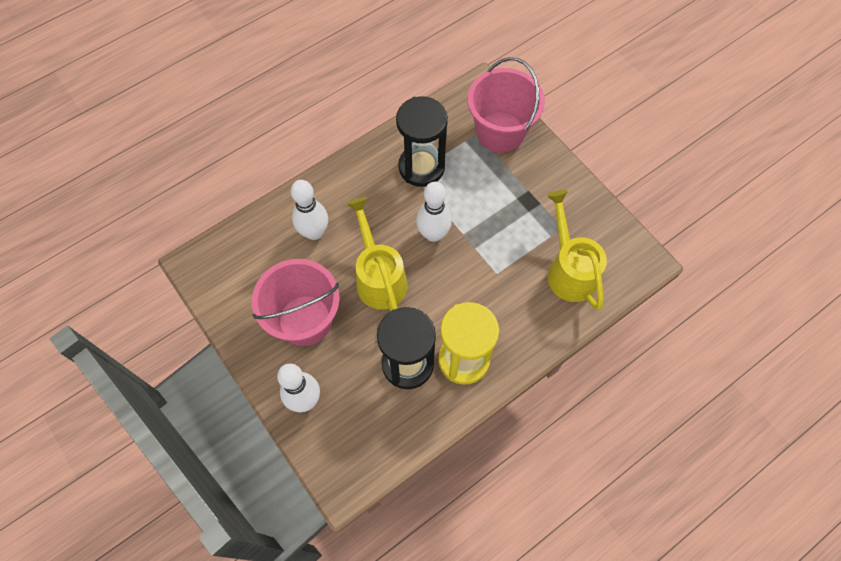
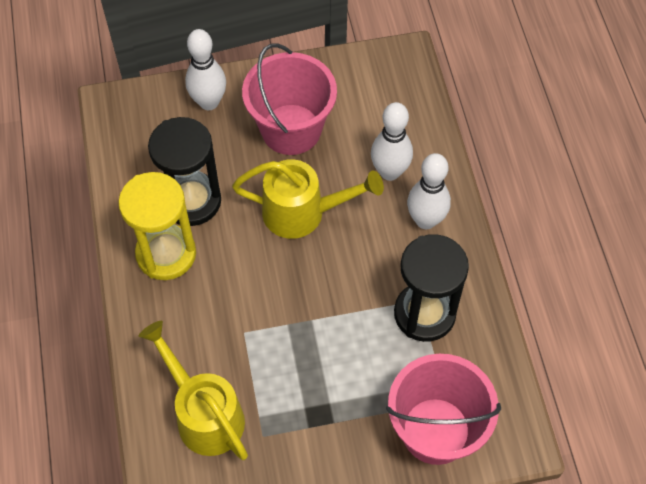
camera: 115 degrees right, 5 degrees down
white bowling pin [416,182,452,242] -> white bowling pin moved to [407,153,451,229]
yellow watering can [546,190,607,310] -> yellow watering can turned 135 degrees counterclockwise [139,321,248,460]

